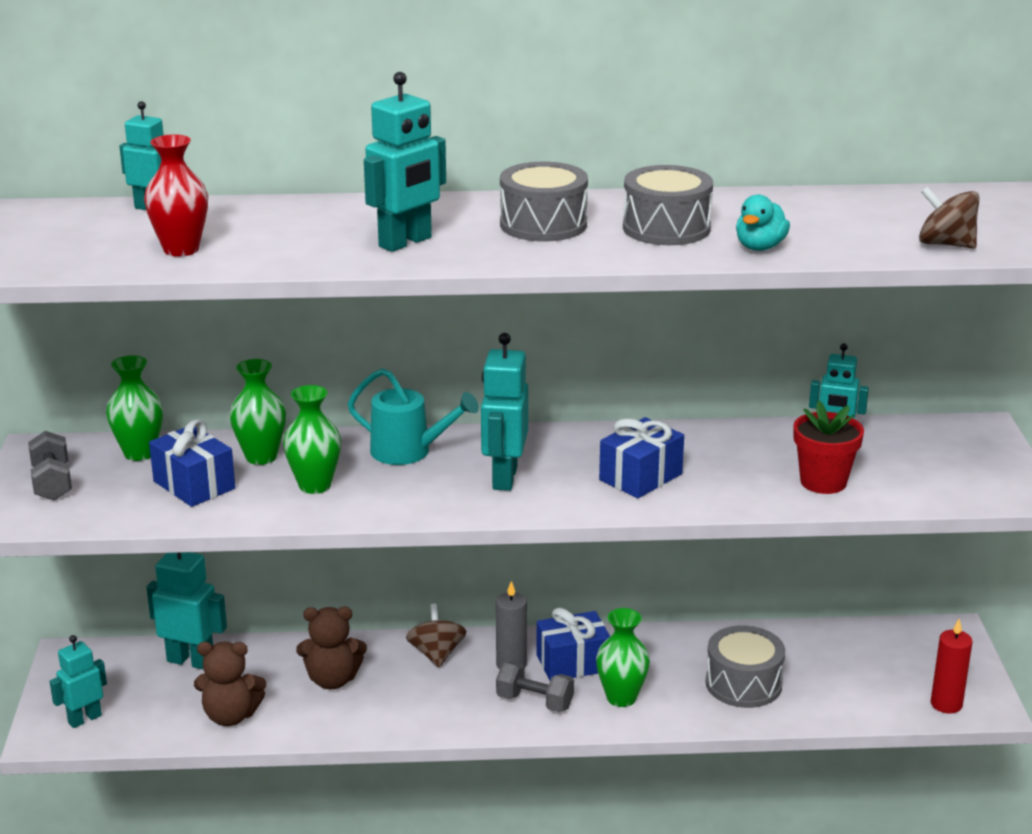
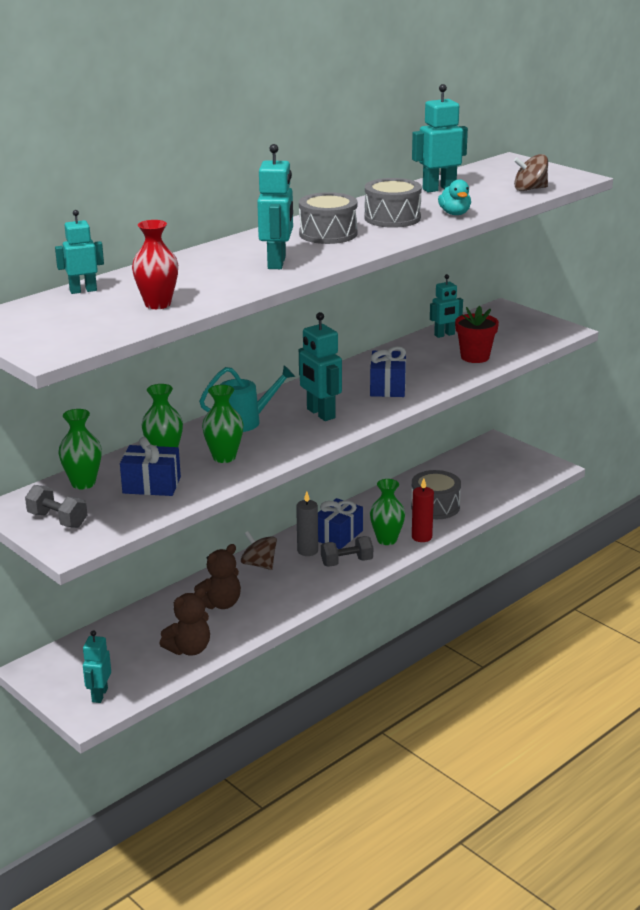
camera: 40 degrees left, 0 degrees up
turquoise robot [147,552,227,670] -> turquoise robot moved to [412,84,468,192]
red candle [931,619,973,714] -> red candle moved to [412,478,434,542]

